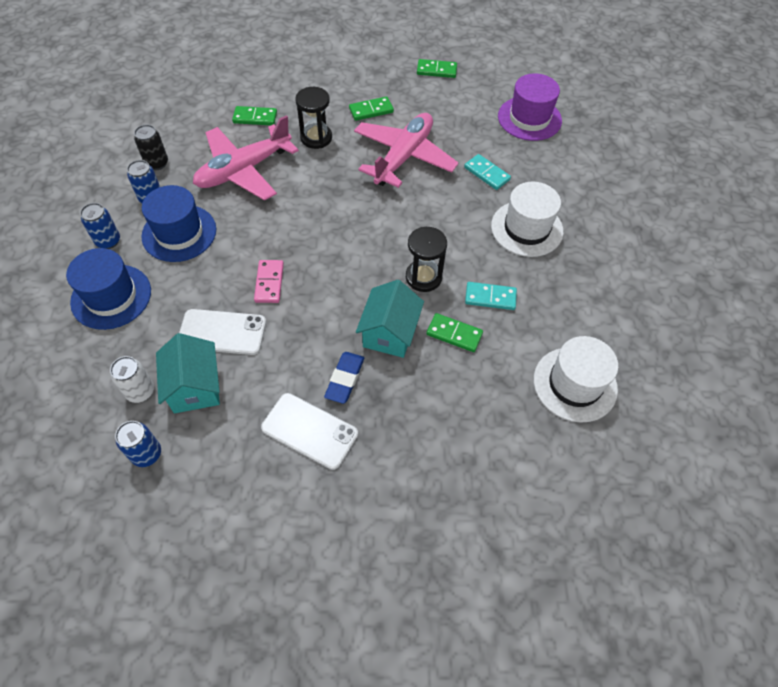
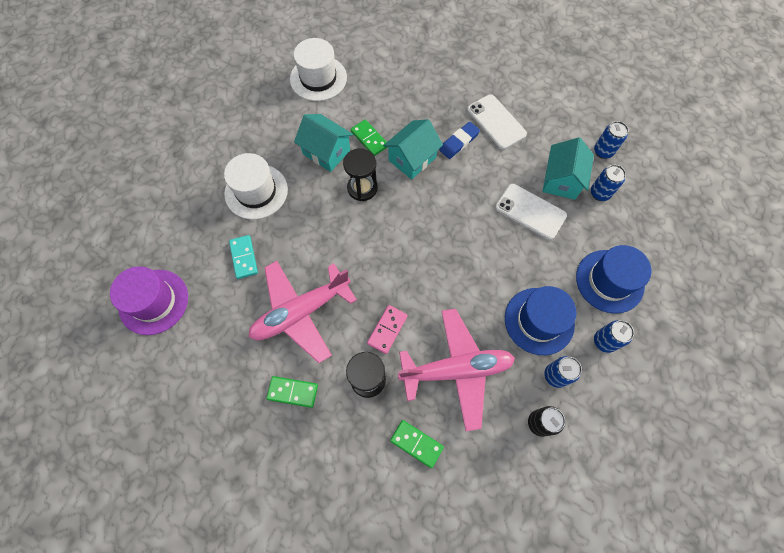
camera: 150 degrees left, 10 degrees up
white can [110,356,154,403] -> blue can [591,165,626,201]
pink domino [254,260,284,303] -> pink domino moved to [367,305,408,354]
green domino [417,59,457,78] -> none
turquoise domino [465,282,517,310] -> turquoise house [294,114,353,172]

